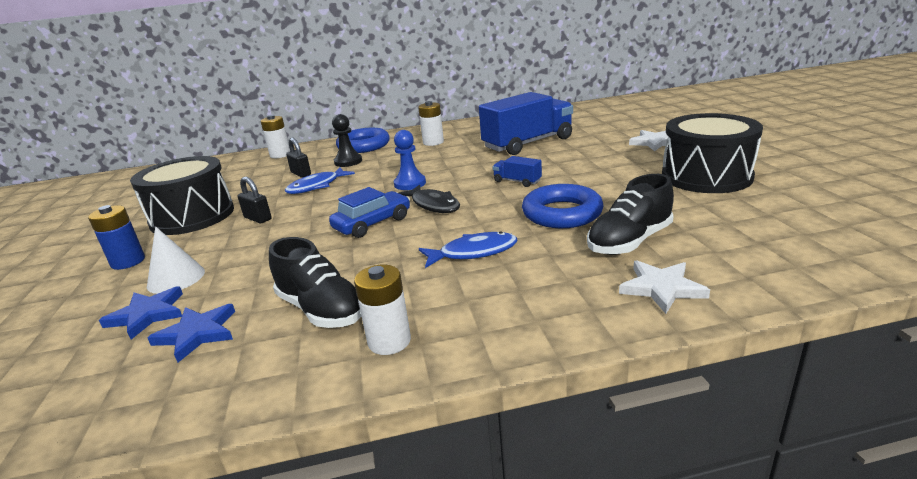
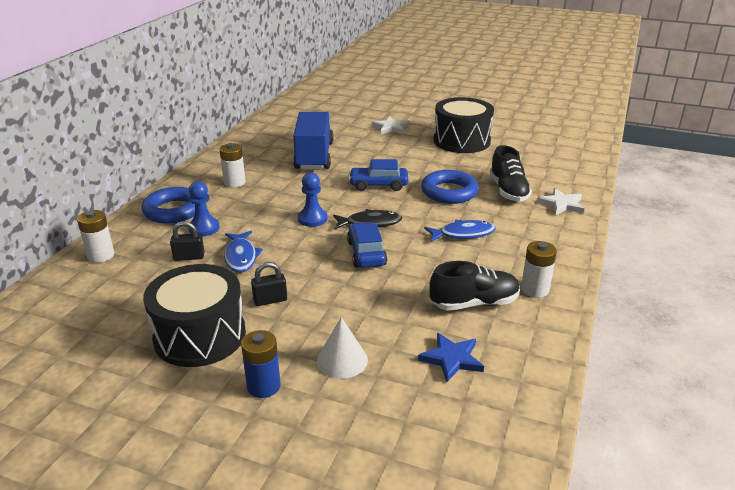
camera: 60 degrees left, 5 degrees up
blue star [99,286,183,339] -> none
black pawn [332,114,362,167] -> blue pawn [188,181,219,237]
blue fish [419,231,517,268] -> blue fish turned 60 degrees clockwise [424,219,496,242]
blue truck [492,156,542,187] -> blue car [349,159,408,191]

